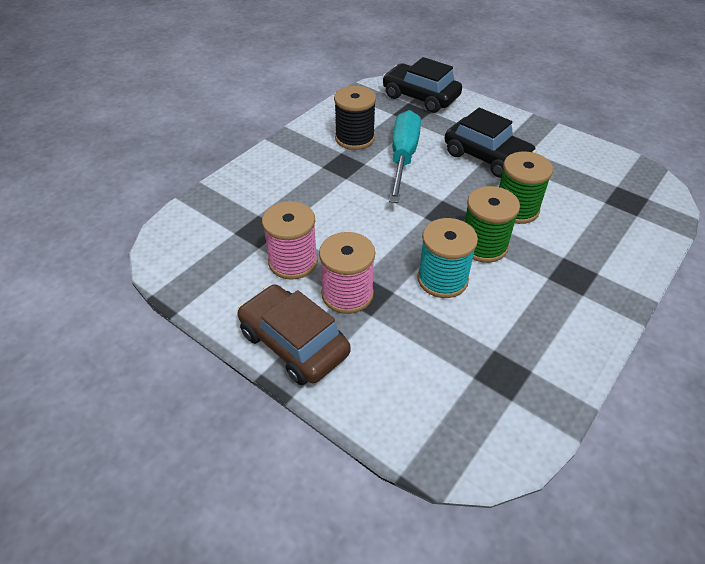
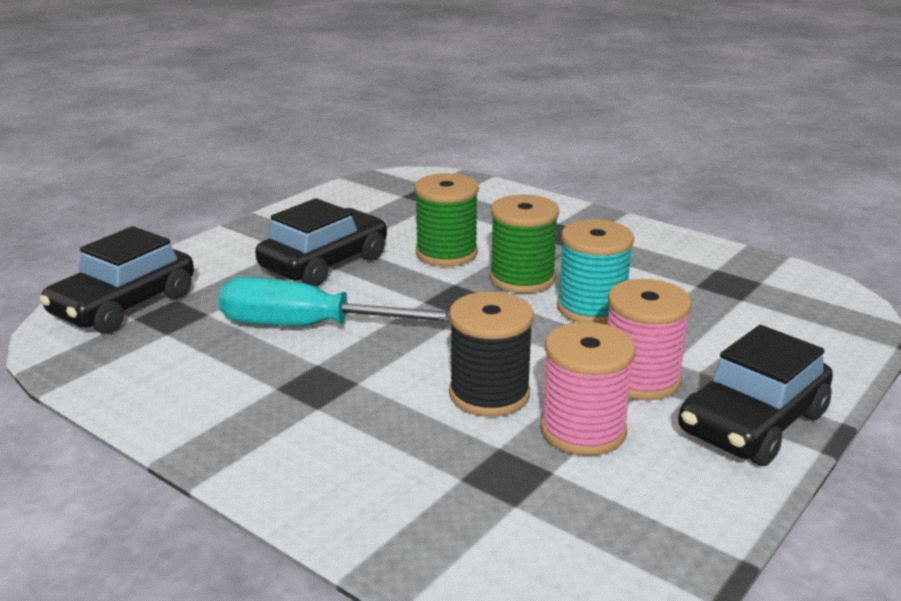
camera: 90 degrees left, 20 degrees down
brown car [238,284,350,385] -> black car [678,325,833,466]
black spool [334,86,376,150] -> black spool moved to [449,292,534,417]

